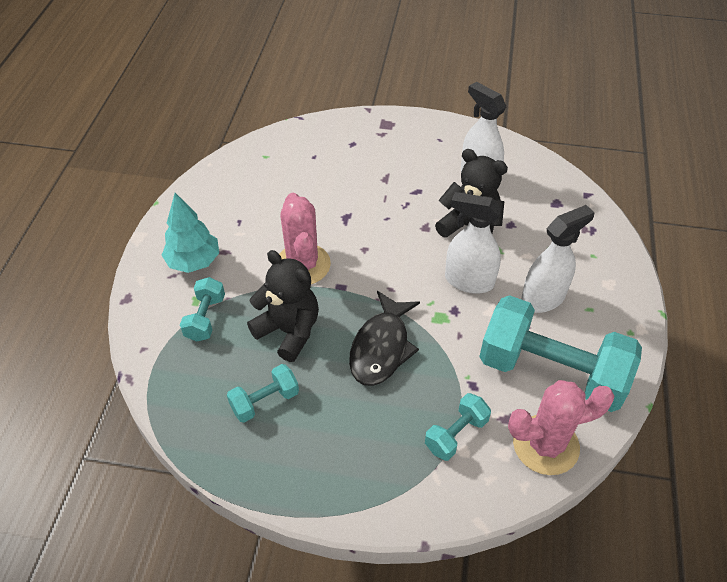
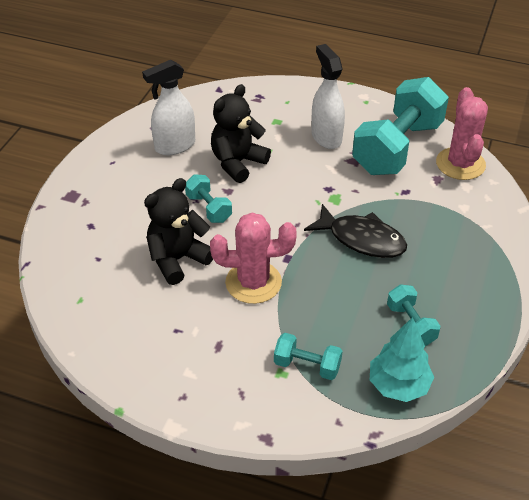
camera: 80 degrees left, 5 degrees down
turquoise tree [162,193,219,273] -> turquoise tree moved to [370,317,434,402]
black teddy bear [247,250,319,362] -> black teddy bear moved to [144,178,213,285]
turquoise dumbbell [425,393,491,461] -> turquoise dumbbell moved to [185,175,232,223]
white spray bottle [445,192,502,294] -> none

